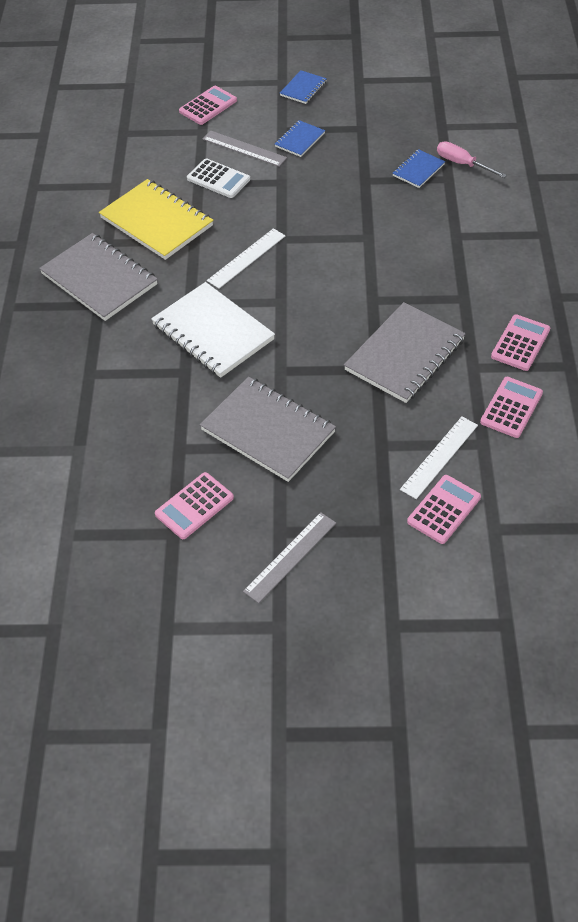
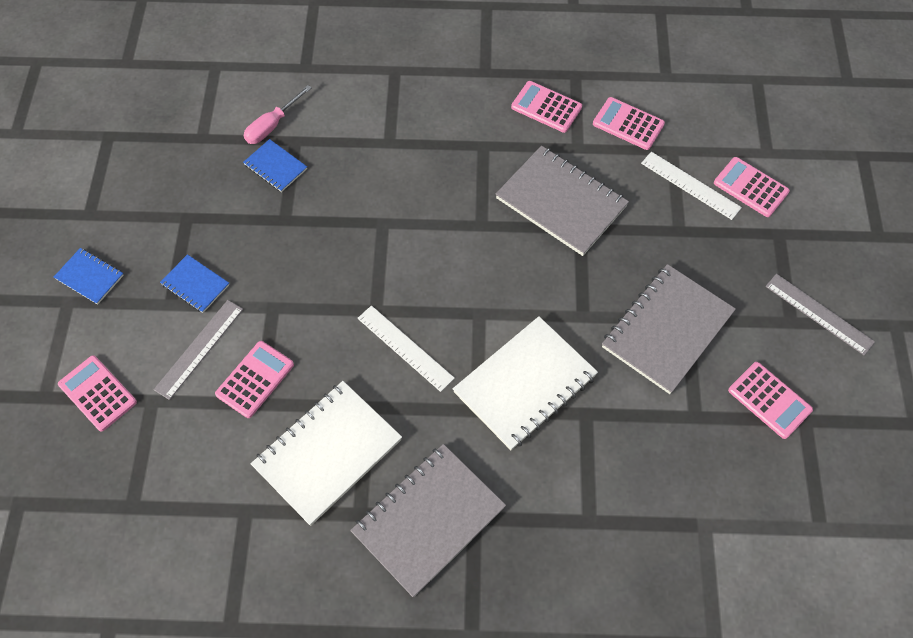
camera: 90 degrees left, 10 degrees up
yellow notebook [99,179,213,260] -> white notebook [251,381,402,526]
white calculator [187,158,250,198] -> pink calculator [215,341,294,418]

